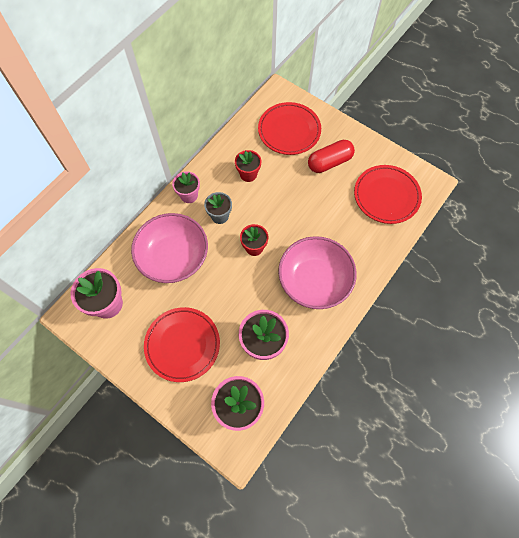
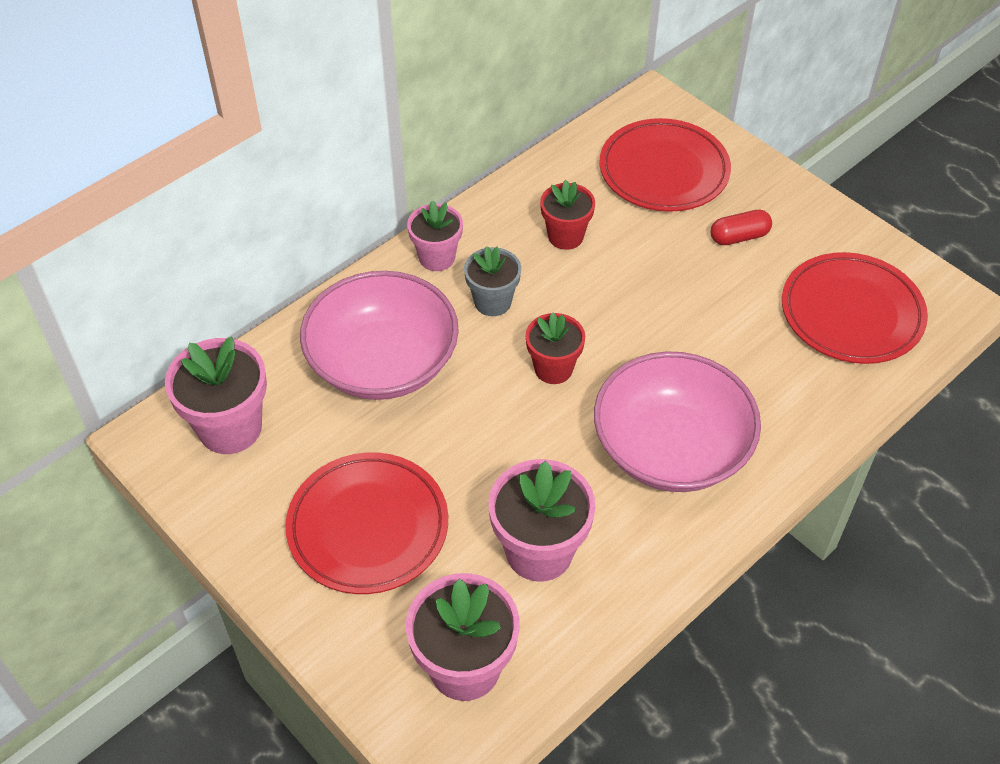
camera: 10 degrees right, 15 degrees down
red capsule [308,140,355,173] -> red capsule [711,210,772,245], size x0.61

